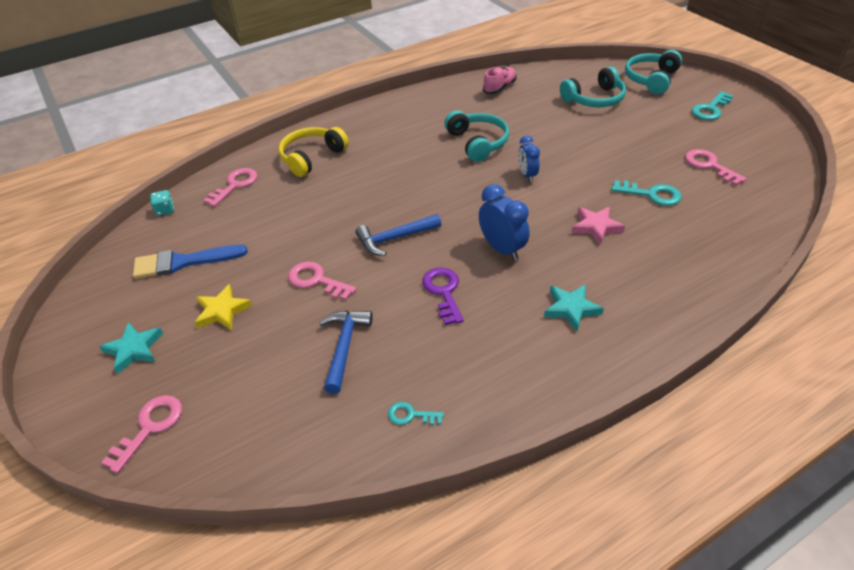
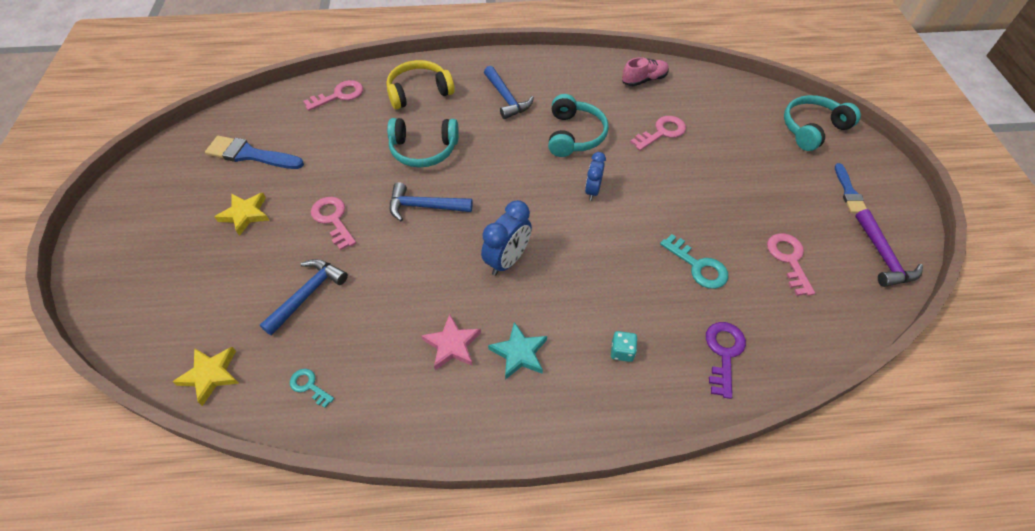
camera: 25 degrees right, 10 degrees up
turquoise star [99,322,163,374] -> none
pink key [101,395,182,474] -> pink key moved to [630,116,686,151]
turquoise dice [150,190,174,216] -> turquoise dice moved to [611,331,637,362]
purple key [422,267,464,325] -> purple key moved to [706,322,746,399]
blue clock [479,184,530,261] -> blue clock turned 45 degrees clockwise [481,200,532,276]
turquoise headphones [560,66,626,107] -> turquoise headphones moved to [387,118,459,167]
pink star [572,207,625,245] -> pink star moved to [421,314,481,370]
turquoise key [692,91,733,120] -> blue brush [835,163,867,213]
none -> yellow star [173,347,239,406]
none -> blue hammer [484,66,534,119]
none -> purple hammer [855,209,923,287]

